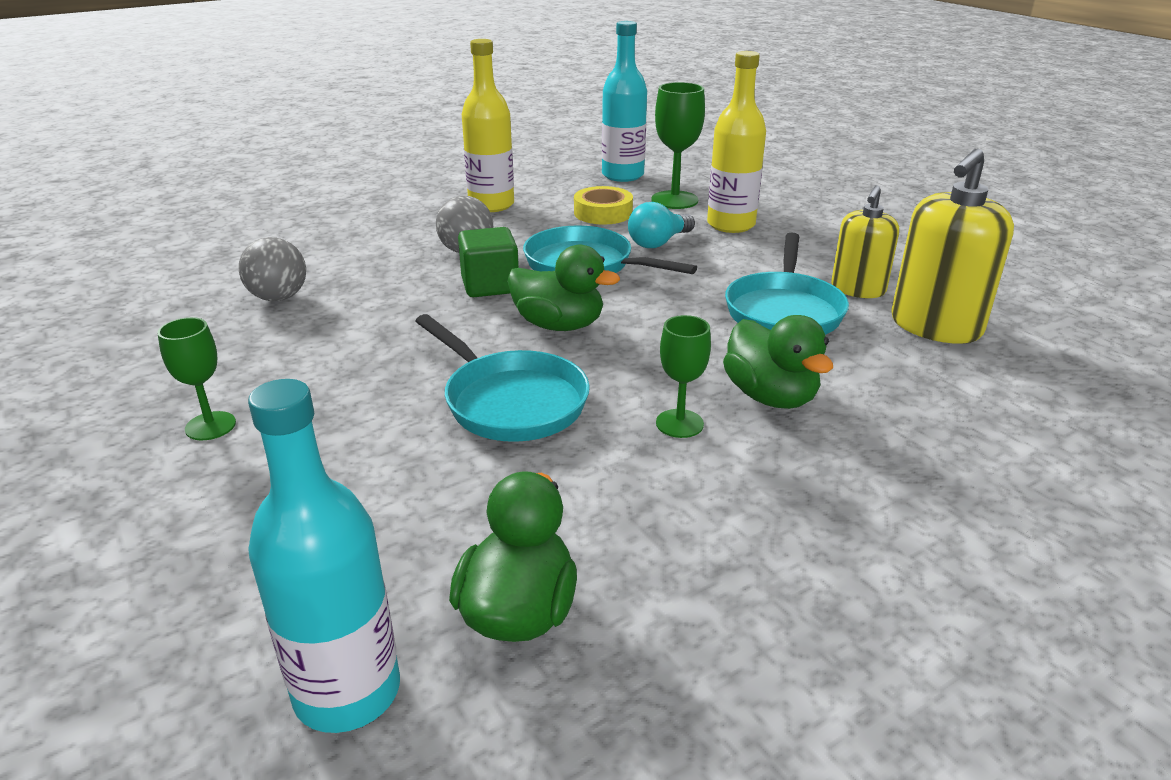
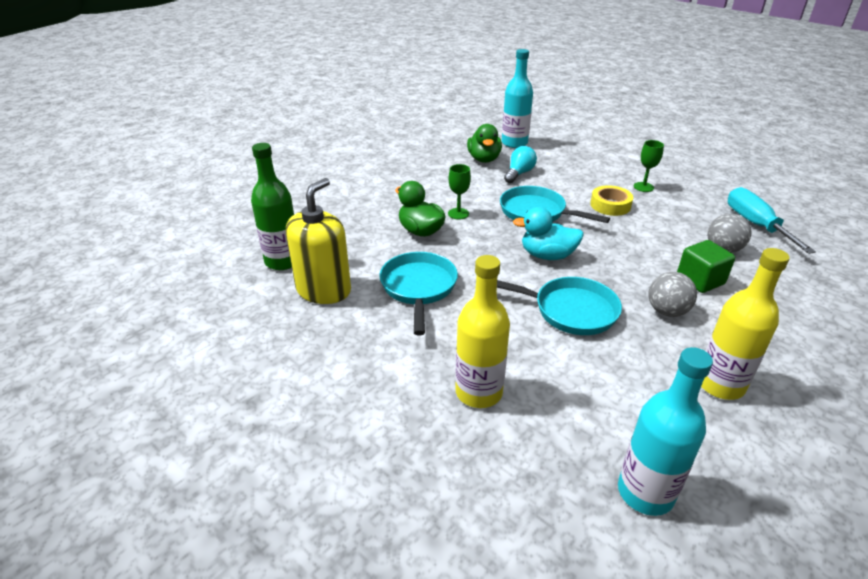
camera: 165 degrees right, 5 degrees up
green cube [458,227,519,297] -> green cube moved to [677,240,735,293]
green duck [507,244,620,331] -> turquoise duck [513,207,584,260]
yellow tape [574,186,633,225] -> yellow tape moved to [590,185,633,216]
turquoise light bulb [628,202,695,248] -> turquoise light bulb moved to [504,146,537,183]
green goblet [651,82,705,209] -> none
yellow soap dispenser [831,185,899,298] -> none
none -> green bottle [251,143,294,270]
none -> turquoise screwdriver [728,187,816,254]

